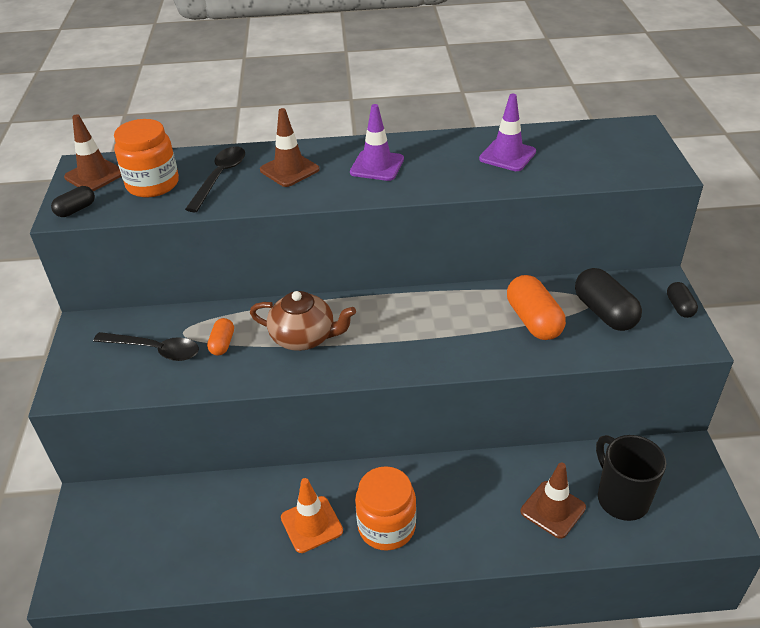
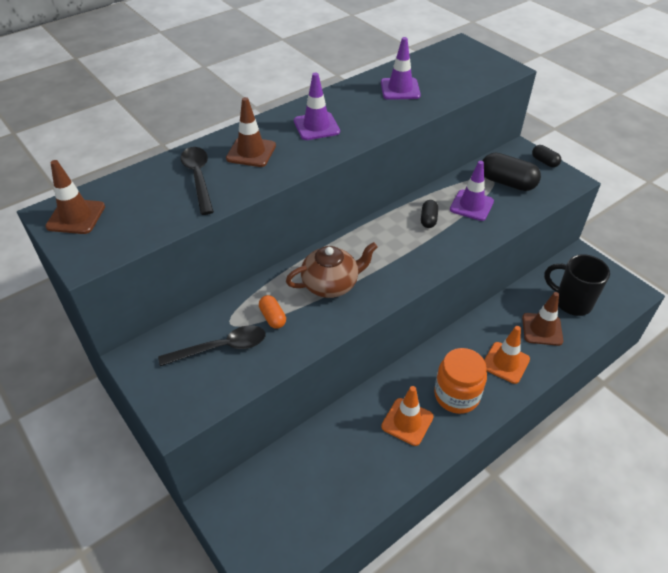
camera: 35 degrees left, 5 degrees up
black capsule [51,186,95,217] -> black capsule moved to [421,200,438,228]
orange jar [114,119,179,197] -> none
orange capsule [507,275,566,340] -> purple traffic cone [450,161,494,221]
none -> orange traffic cone [484,326,530,384]

